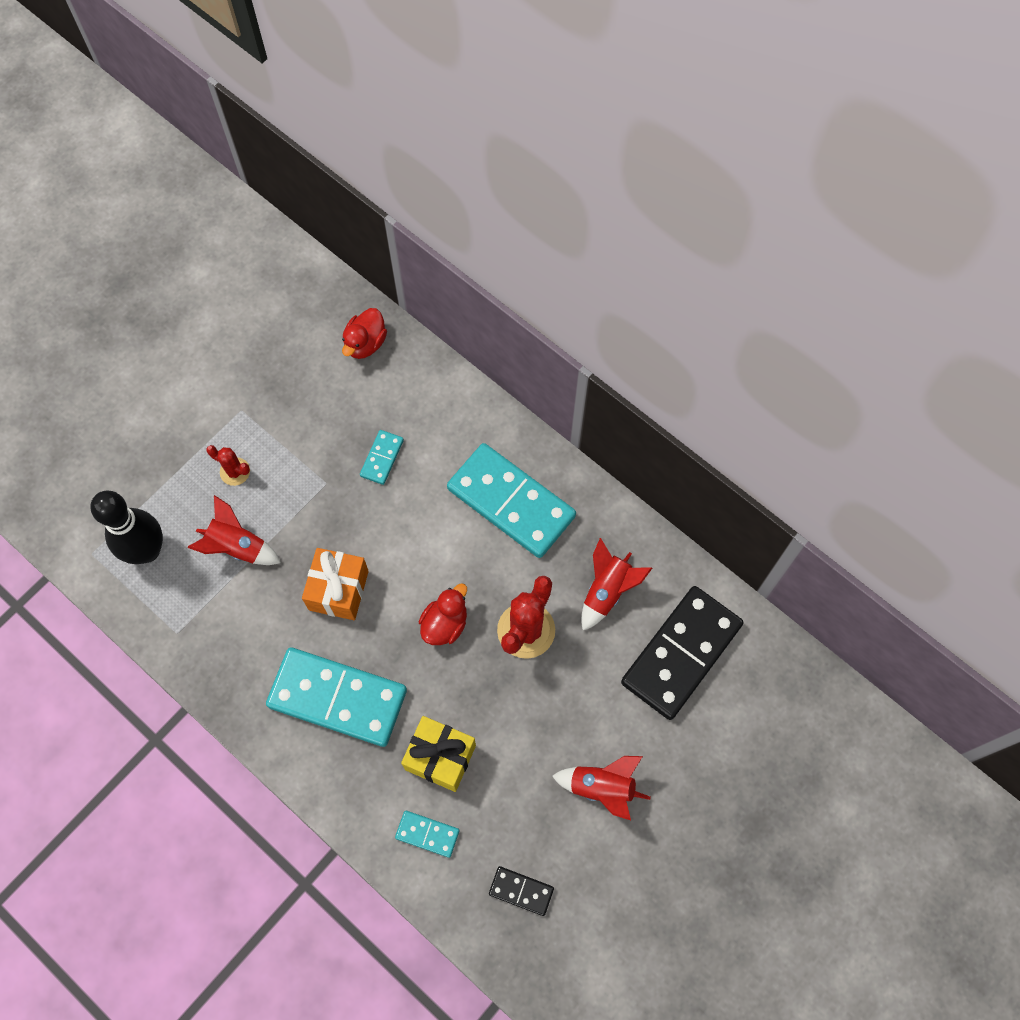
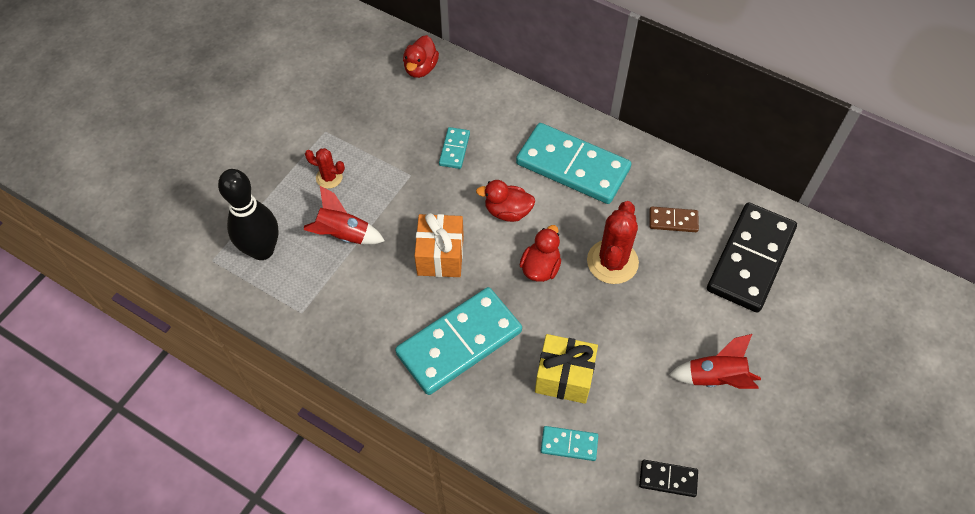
camera: 10 degrees left, 10 degrees down
turquoise domino [266,648,407,747] -> turquoise domino turned 45 degrees counterclockwise [395,287,522,395]
red rocket [581,538,652,630] -> brown domino [649,207,699,232]
none -> red duck [476,180,535,222]

